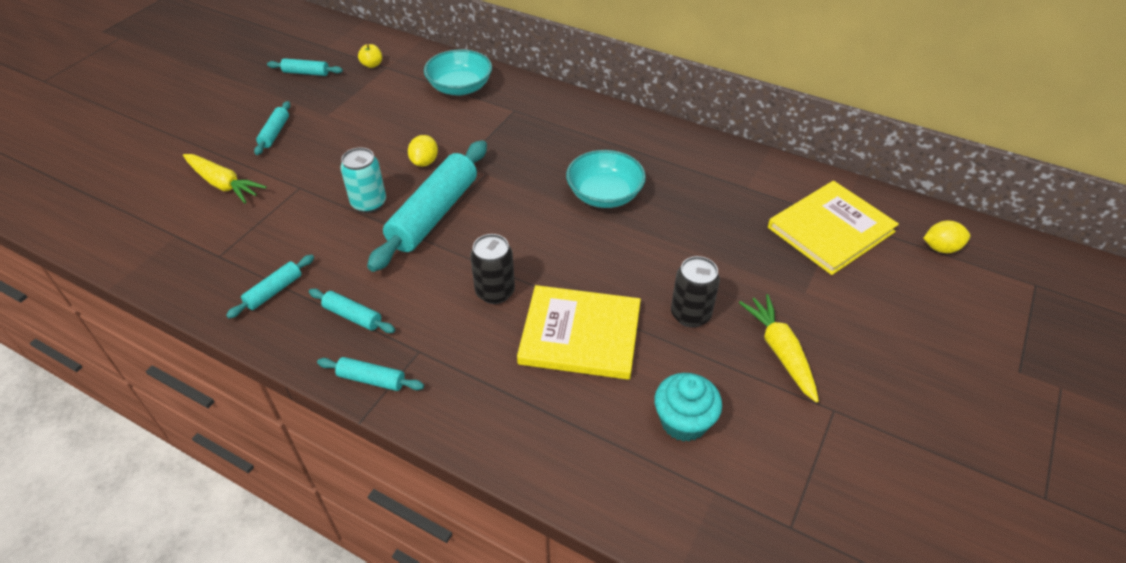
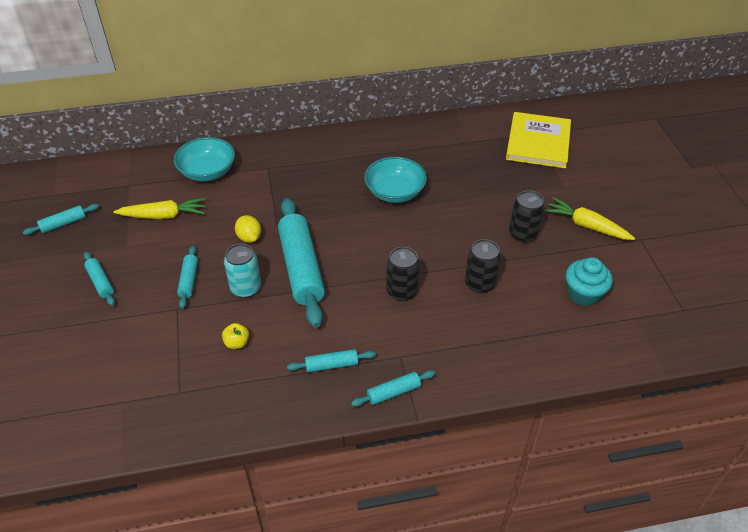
camera: 40 degrees left, 0 degrees up
yellow carrot [183,154,267,203] -> yellow carrot moved to [114,198,206,219]
turquoise rolling pin [226,254,314,318] -> turquoise rolling pin moved to [177,246,198,309]
yellow apple [358,44,382,68] -> yellow apple moved to [222,323,249,349]
yellow book [517,285,641,380] -> black can [465,239,501,294]
yellow lemon [923,221,970,253] -> none

